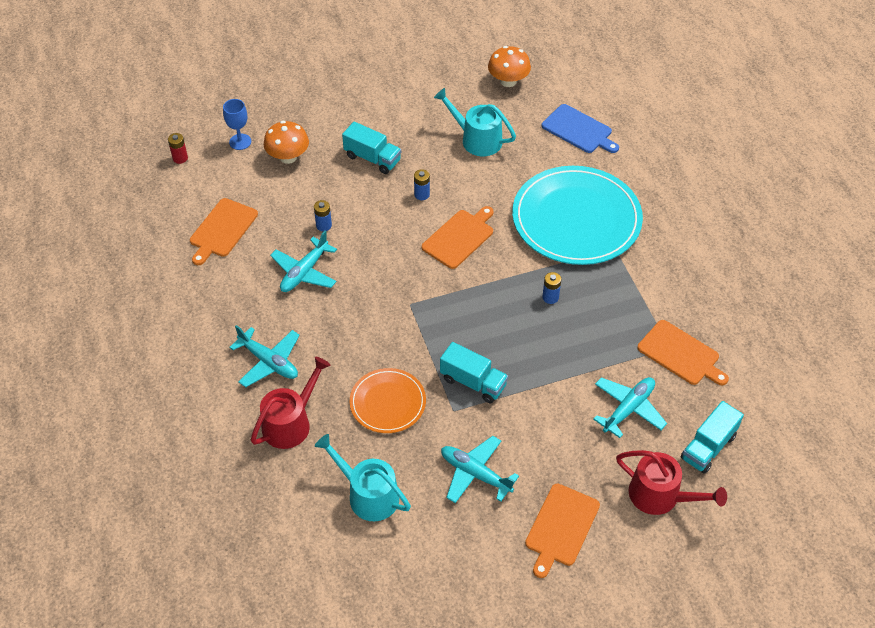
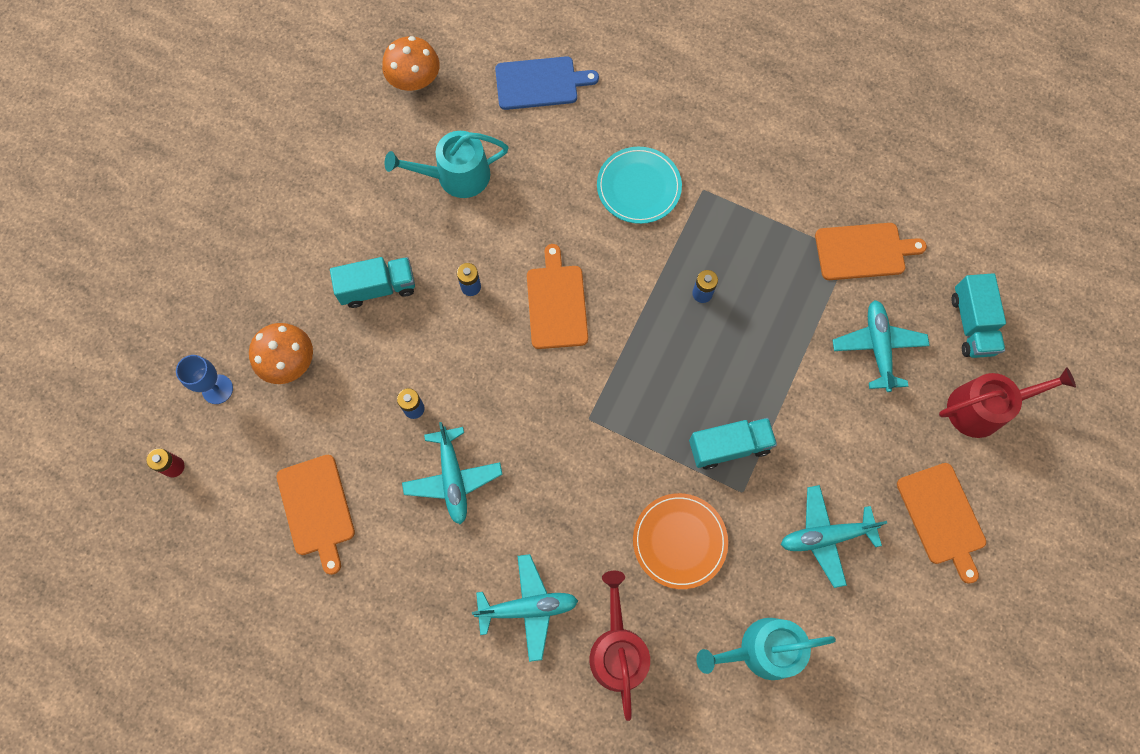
camera: 45 degrees left, 20 degrees up
turquoise plate [512,166,643,265] -> turquoise plate [597,147,682,224], size x0.53

